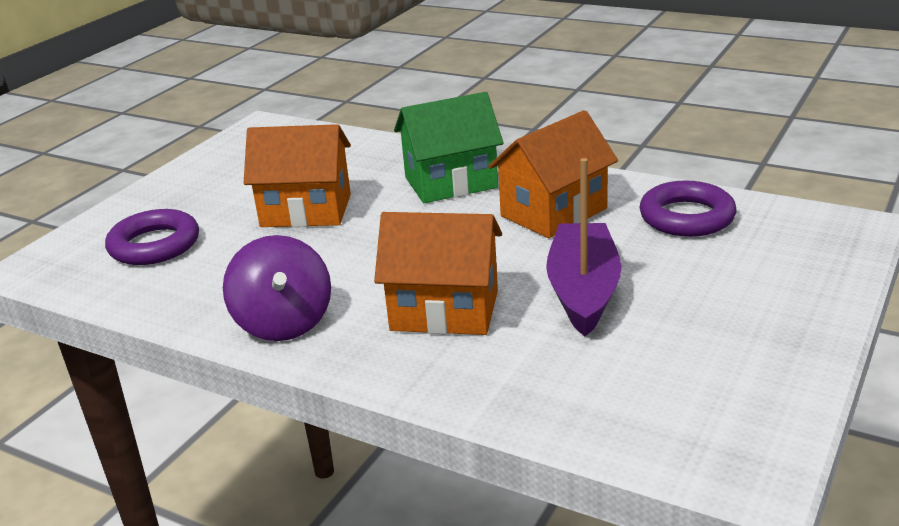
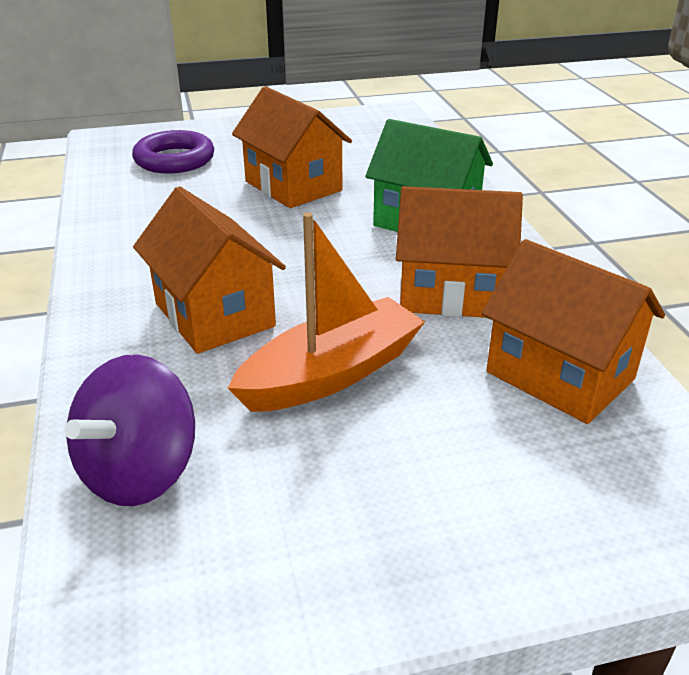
camera: 45 degrees right, 5 degrees up
purple spinning top [223,235,331,341] -> purple spinning top moved to [65,354,195,506]
purple boat [546,158,622,336] -> orange boat [228,212,425,412]
purple ring [639,181,736,237] -> orange house [481,239,665,424]

